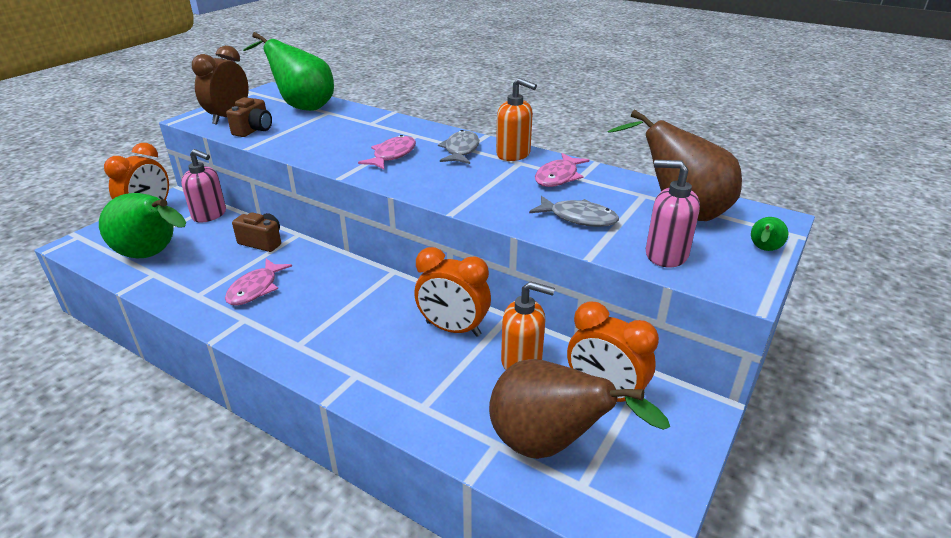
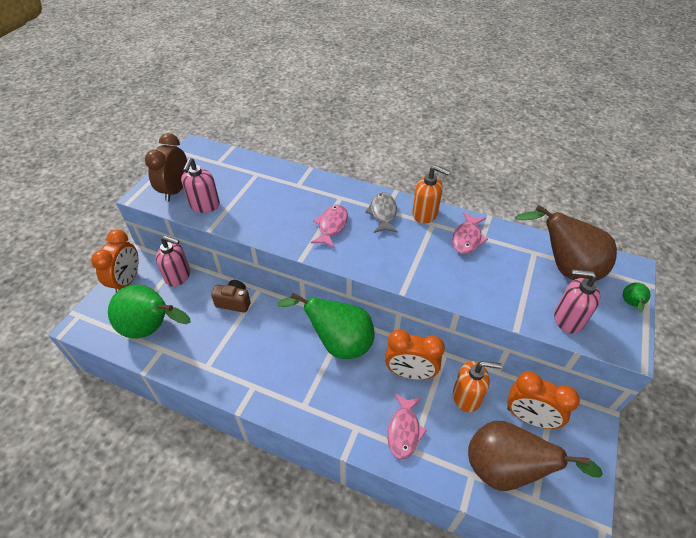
camera: 10 degrees left, 15 degrees up
pink fish [225,259,292,305] -> pink fish moved to [387,393,427,459]
brown camera [226,97,272,137] -> pink soap dispenser [181,158,220,213]
green pear [243,32,334,111] -> green pear moved to [277,293,375,359]
grey fish [529,196,619,227] -> none

